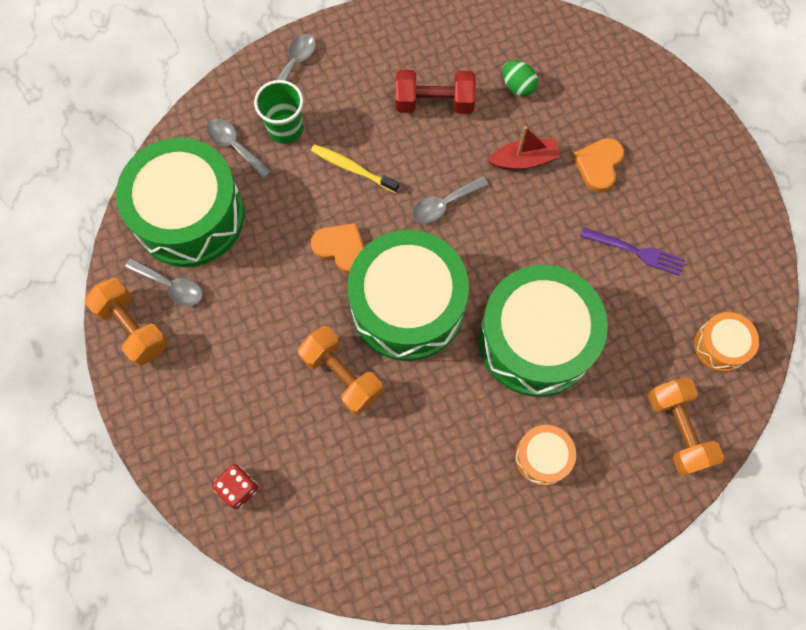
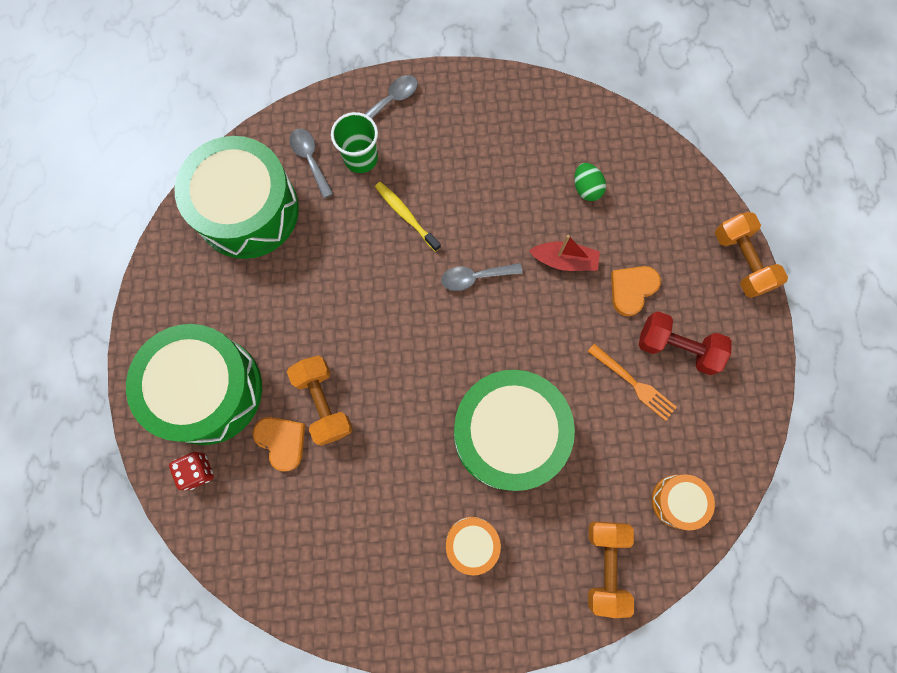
camera: 20 degrees right, 5 degrees up
orange dumbbell [84,278,169,366] -> orange dumbbell moved to [715,212,788,298]
grey spoon [125,258,203,306] -> none
orange heart [311,223,364,274] -> orange heart moved to [253,417,305,472]
green drum [348,230,469,361] -> green drum moved to [126,324,262,445]
red dumbbell [396,70,476,114] -> red dumbbell moved to [639,311,732,375]
purple fork [580,227,685,276] -> orange fork [587,344,677,421]

